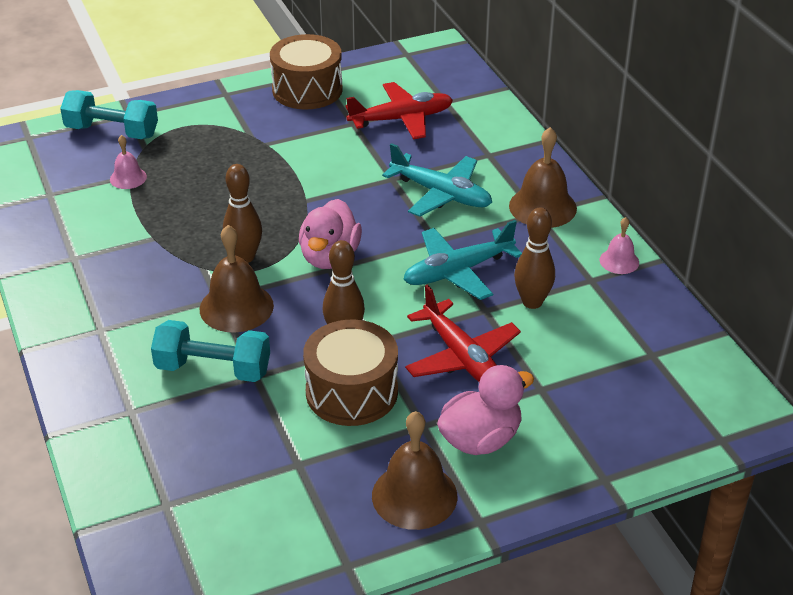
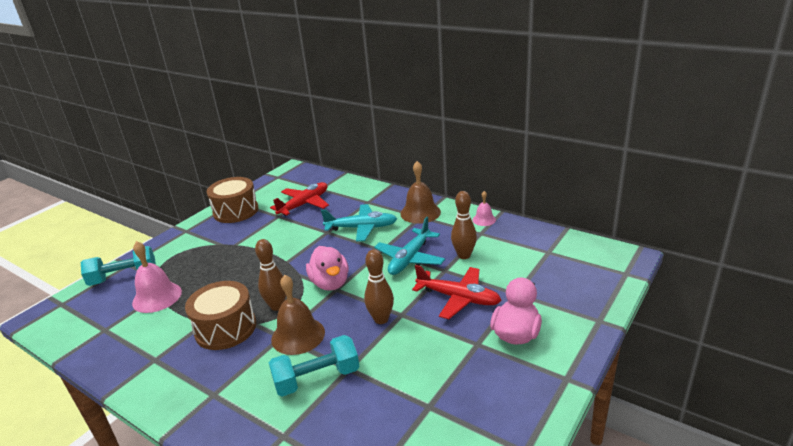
camera: 30 degrees left, 10 degrees down
pink bell [110,135,147,189] -> pink bell [132,241,182,313], size x1.80
brown drum [303,320,398,426] -> brown drum moved to [185,281,256,350]
brown bell [372,411,457,530] -> none

